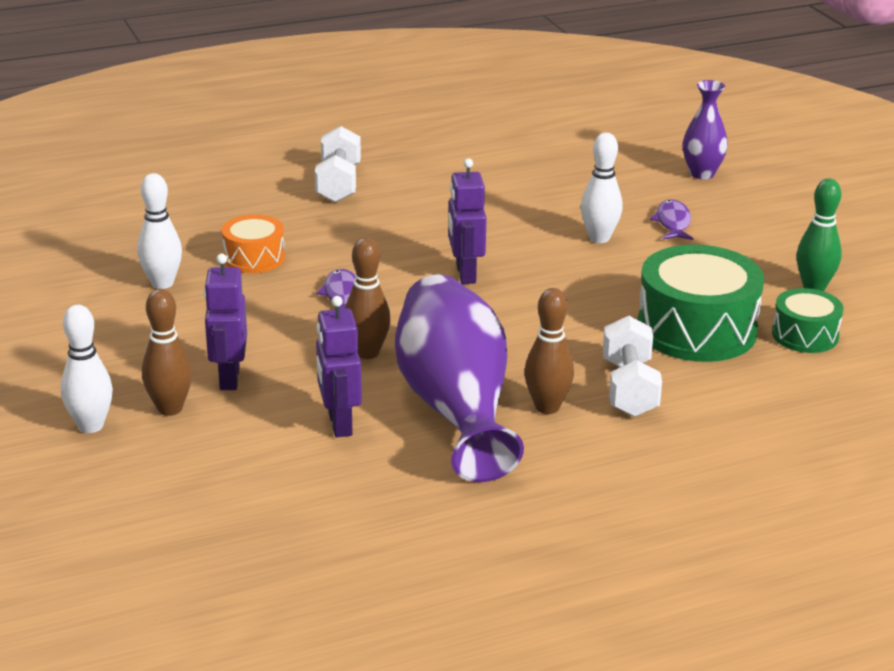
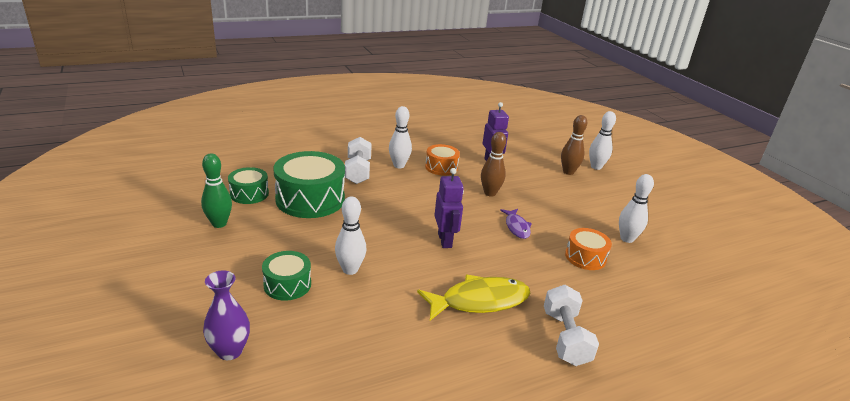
camera: 175 degrees right, 0 degrees up
purple robot [204,254,247,390] -> none
purple vase [395,274,524,482] -> orange drum [425,144,460,176]
brown bowling pin [524,288,574,414] -> white bowling pin [389,106,412,168]
purple fish [650,199,693,240] -> green drum [262,251,311,301]
none -> yellow fish [417,274,530,321]

